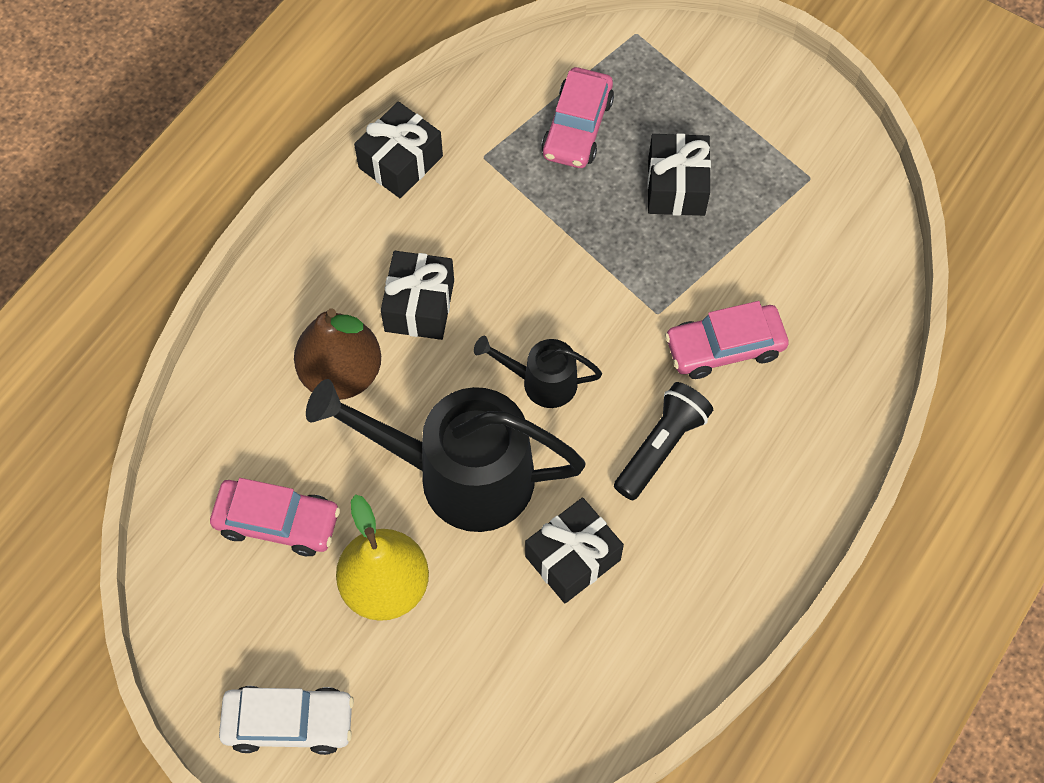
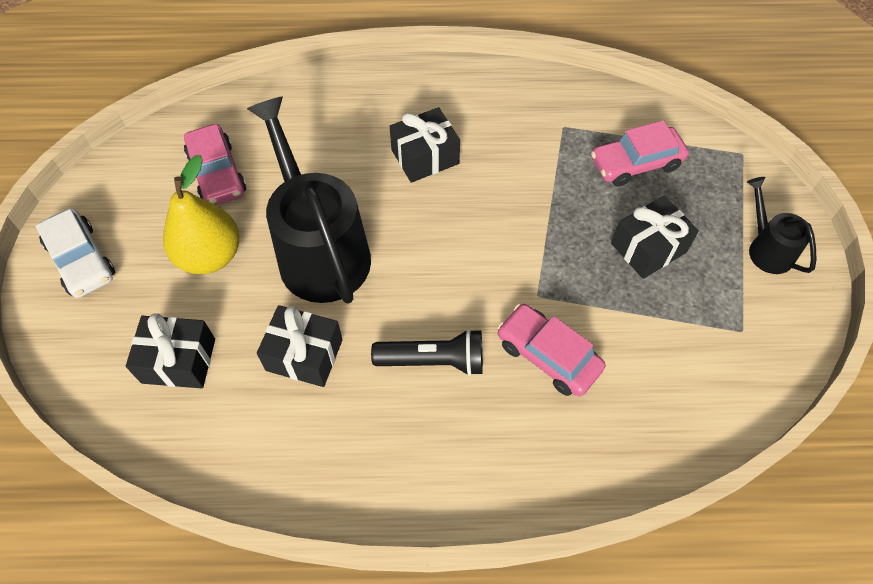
camera: 55 degrees right, 5 degrees down
brown pear [294,309,381,400] -> none
black gift [354,101,443,198] -> black gift moved to [126,313,215,388]
black watering can [474,336,602,408] -> black watering can moved to [747,177,817,274]

